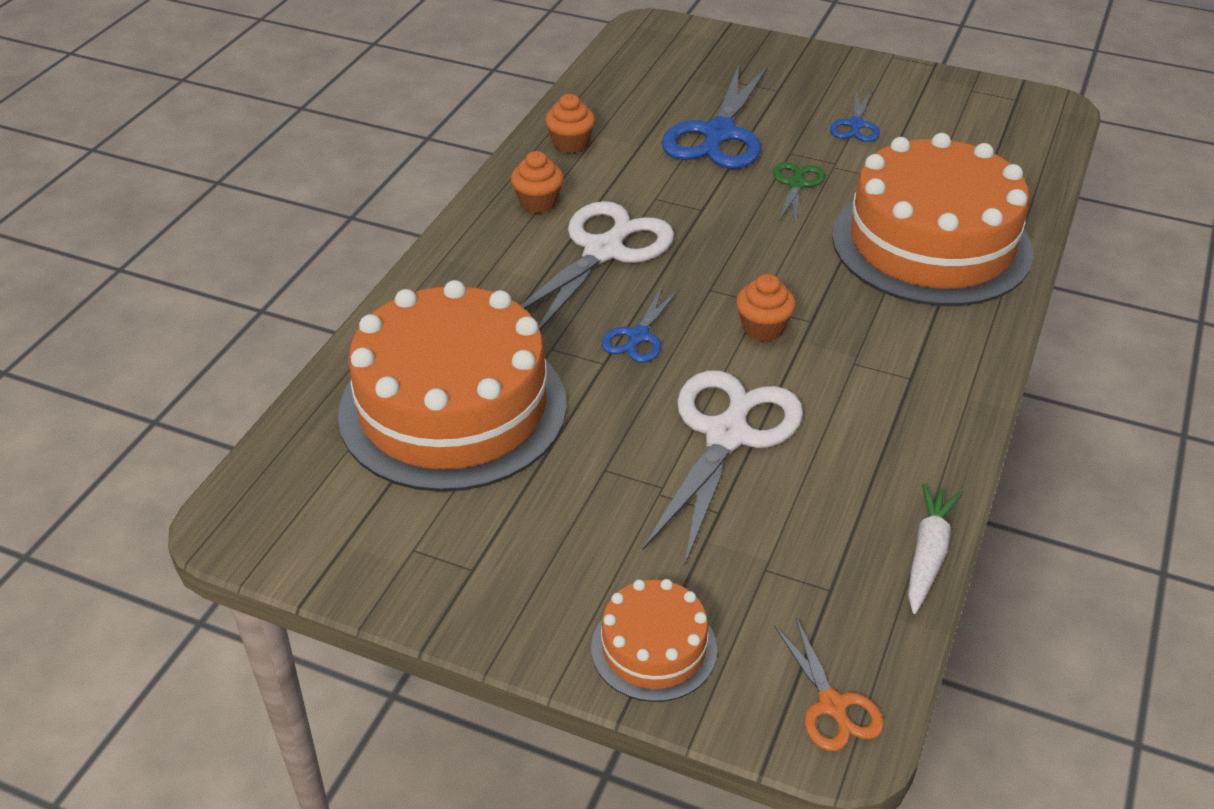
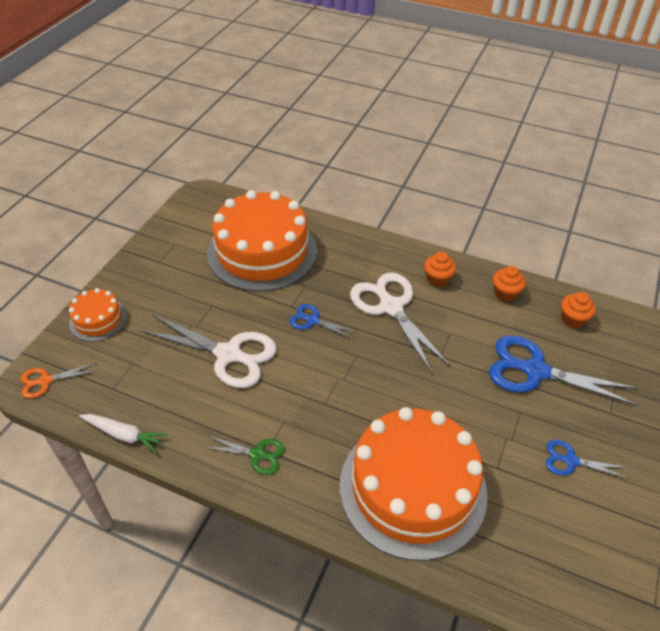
camera: 90 degrees right, 5 degrees up
white scissors [520,201,674,330] -> white scissors turned 150 degrees counterclockwise [350,273,451,373]
orange cupcake [736,274,796,342] -> orange cupcake moved to [561,292,596,328]
green scissors [773,162,825,224] -> green scissors moved to [203,436,285,475]

